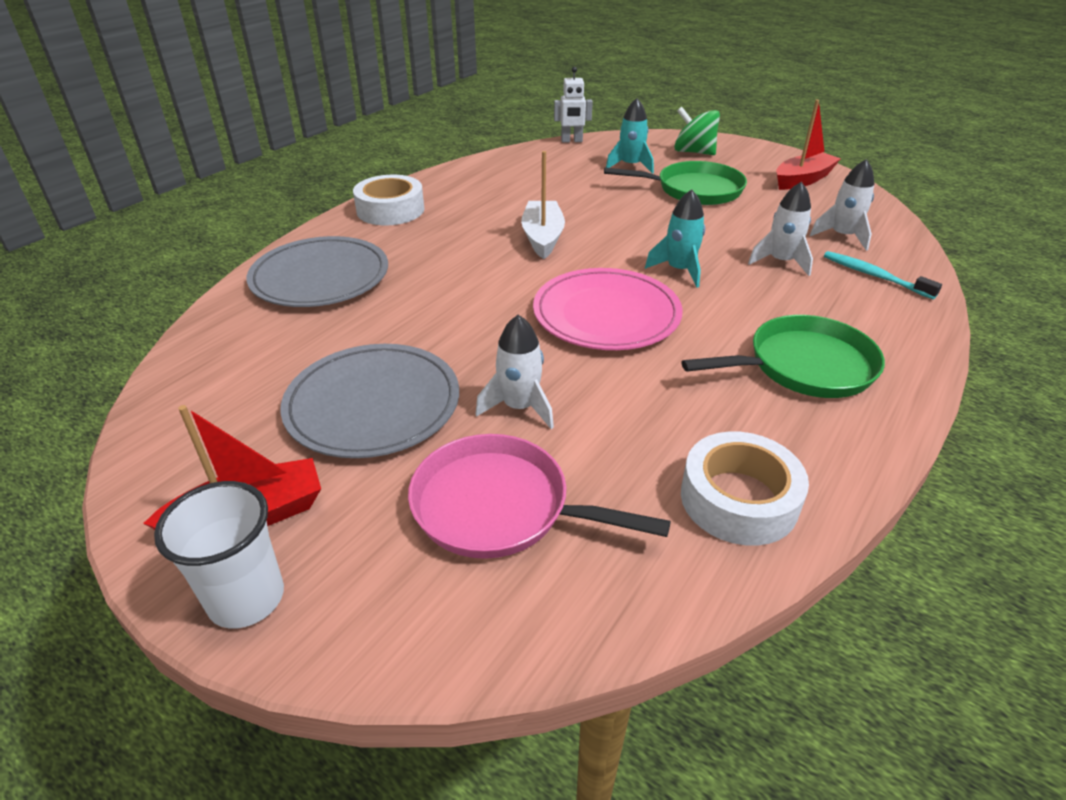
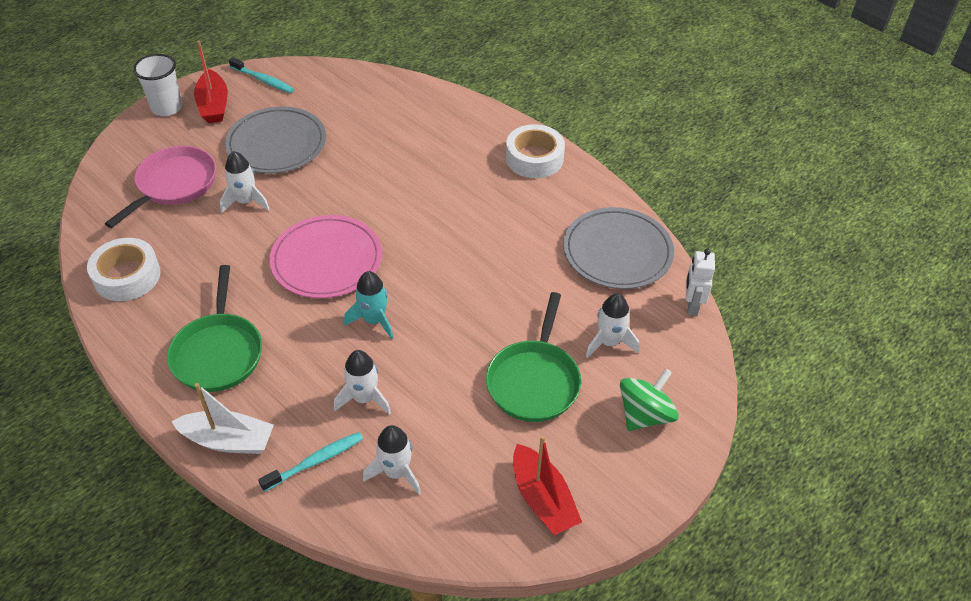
camera: 100 degrees right, 10 degrees up
grey plate [247,236,388,307] -> grey plate moved to [563,207,674,289]
white boat [521,151,565,259] -> white boat moved to [171,383,274,454]
turquoise rocket [606,98,654,174] -> white rocket [586,293,639,358]
none -> turquoise toothbrush [229,57,294,93]

